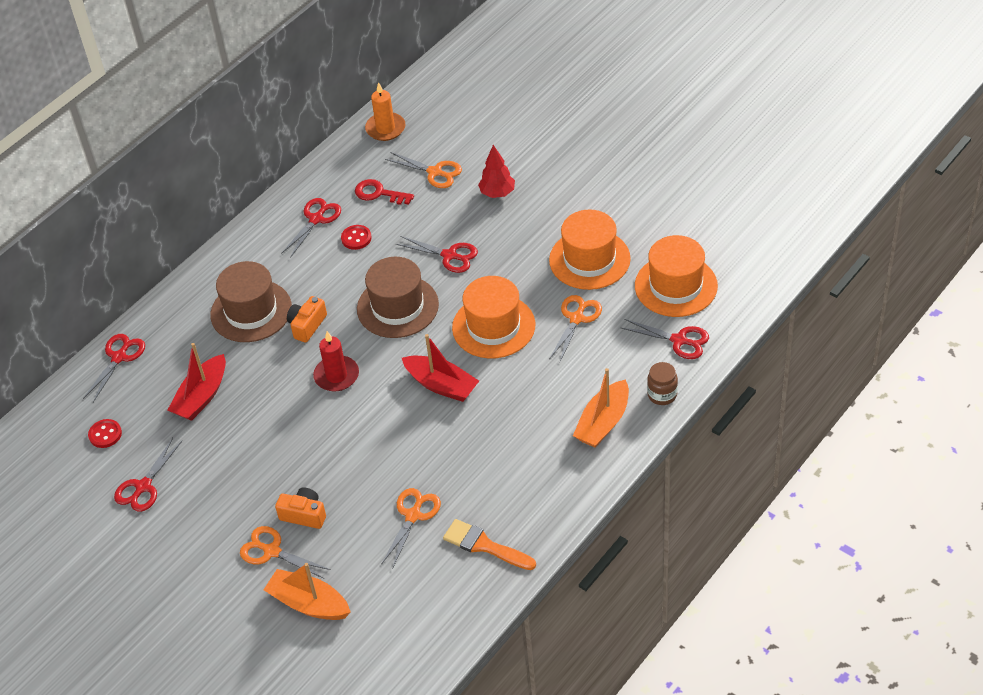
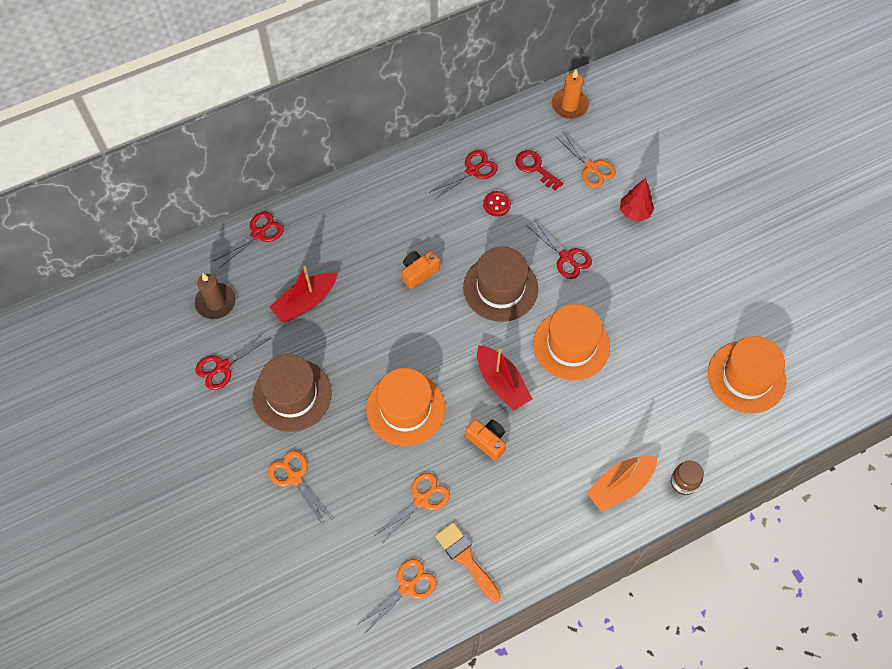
camera: 20 degrees right, 15 degrees up
red button [88,419,122,448] -> brown candle [195,273,236,319]
brown hat [210,261,292,342] -> brown hat moved to [253,354,332,432]
orange boat [264,563,351,620] -> none
orange camera [275,487,326,529] -> orange camera moved to [465,419,506,461]
red candle [313,331,359,391] -> none
orange hat [549,209,631,290] -> orange hat moved to [366,368,445,446]
orange scissors [549,295,602,362] -> orange scissors moved to [357,559,437,633]
red scissors [621,319,709,359] -> none

